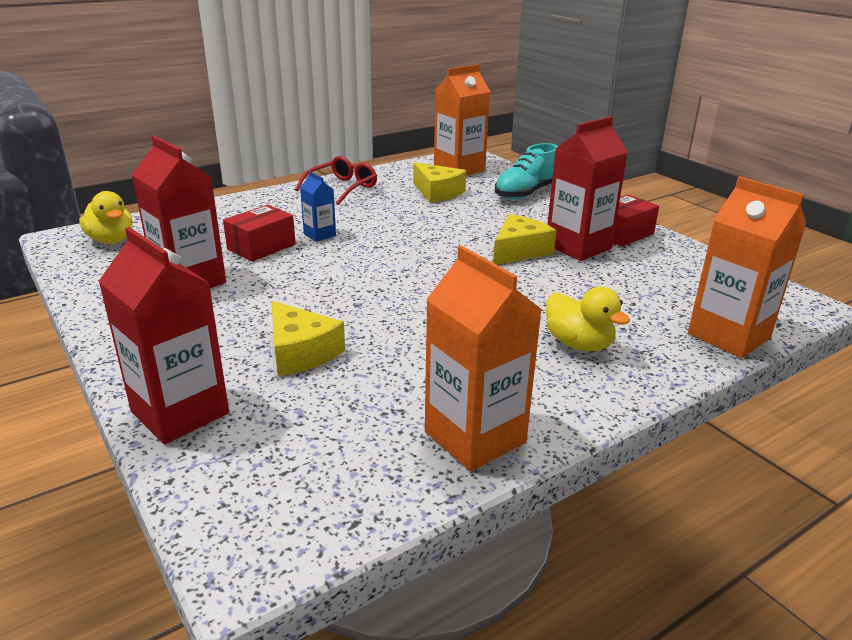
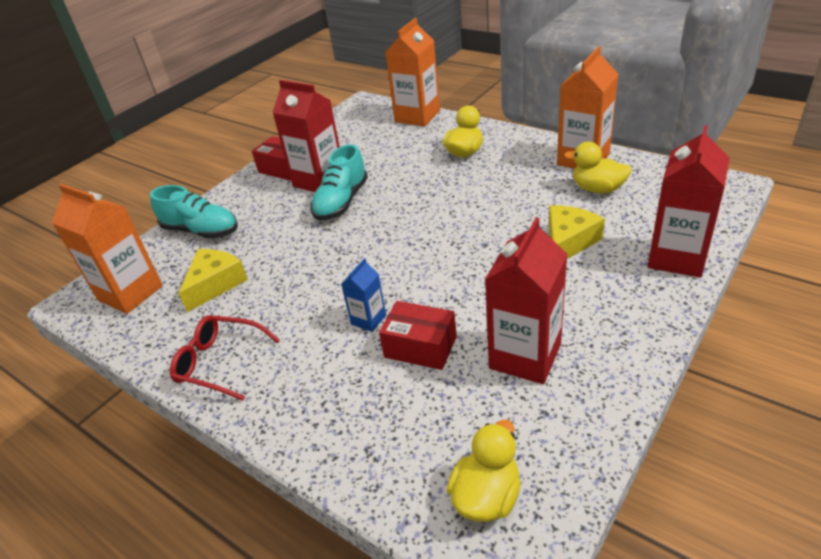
camera: 105 degrees left, 10 degrees up
yellow cheese [493,214,557,265] -> turquoise shoe [310,144,368,221]
none -> yellow duck [564,142,632,194]

